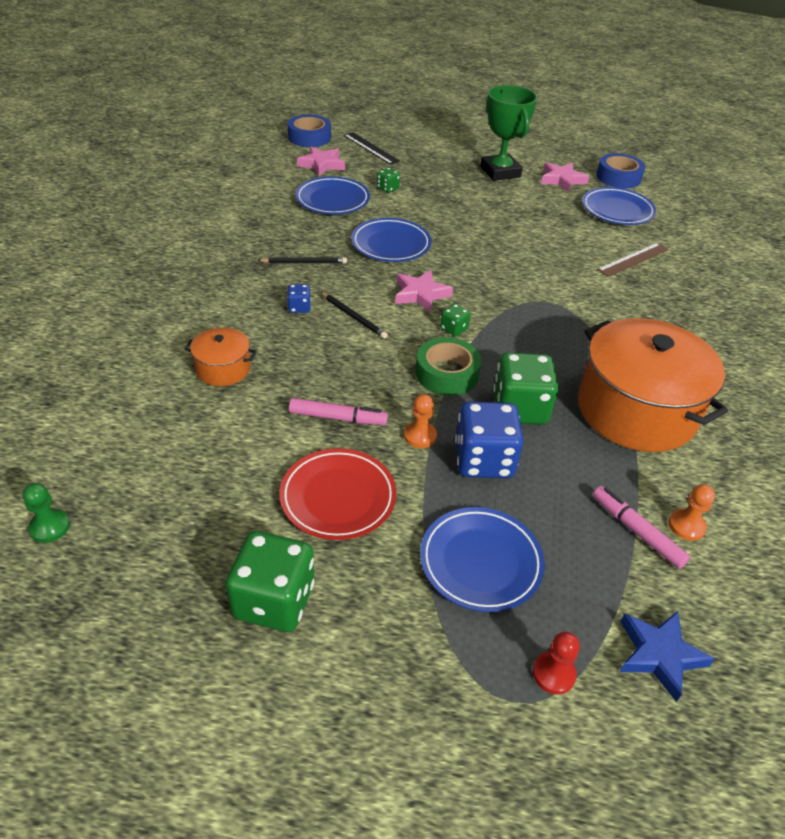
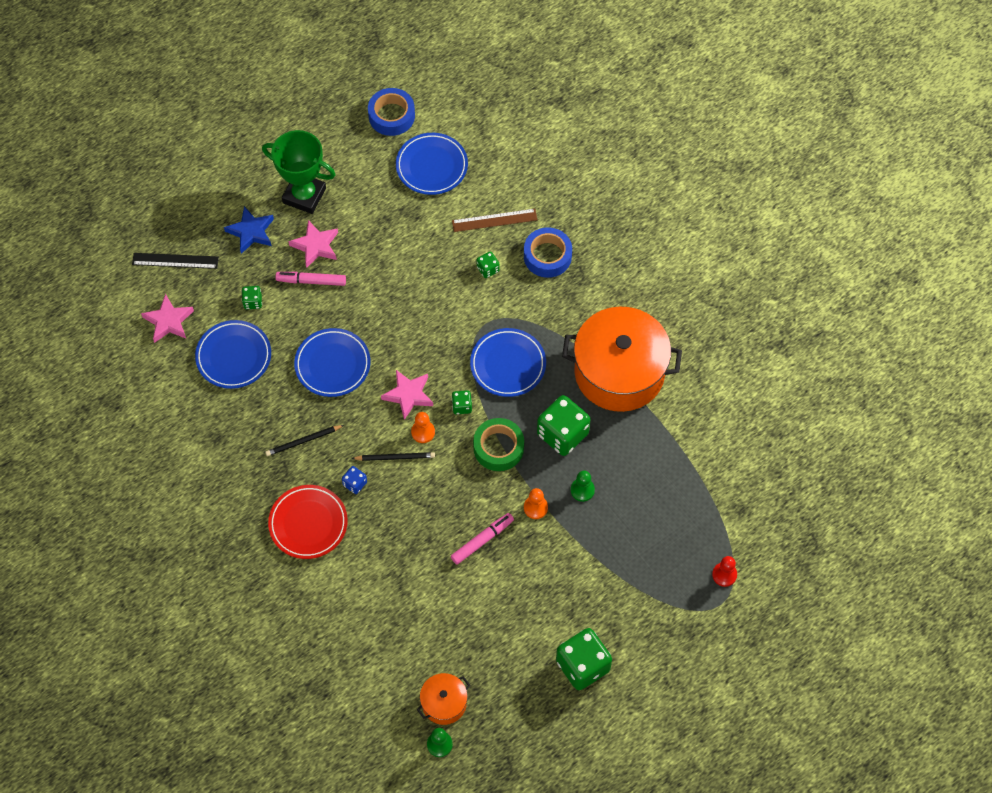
camera: 45 degrees left, 20 degrees up
orange pot [184,328,257,386] -> orange pot moved to [417,673,470,725]
black pencil [257,257,347,264] -> black pencil turned 150 degrees counterclockwise [265,425,344,456]
red plate [279,448,396,540] -> red plate moved to [268,485,348,559]
blue tape [288,114,331,147] -> blue tape moved to [524,227,572,278]
blue plate [420,507,545,612] -> blue plate moved to [470,328,546,397]
blue dice [455,402,524,478] -> green pawn [571,471,595,502]
pink star [541,163,589,192] -> pink star moved to [289,220,338,268]
pink marker [593,486,690,569] -> pink marker moved to [275,272,346,286]
brown ruler [597,243,669,277] -> brown ruler turned 75 degrees clockwise [452,209,537,232]
blue star [619,611,715,702] -> blue star moved to [224,206,274,254]
orange pawn [668,484,715,541] -> orange pawn moved to [411,412,435,443]
none -> green dice [477,251,500,278]

